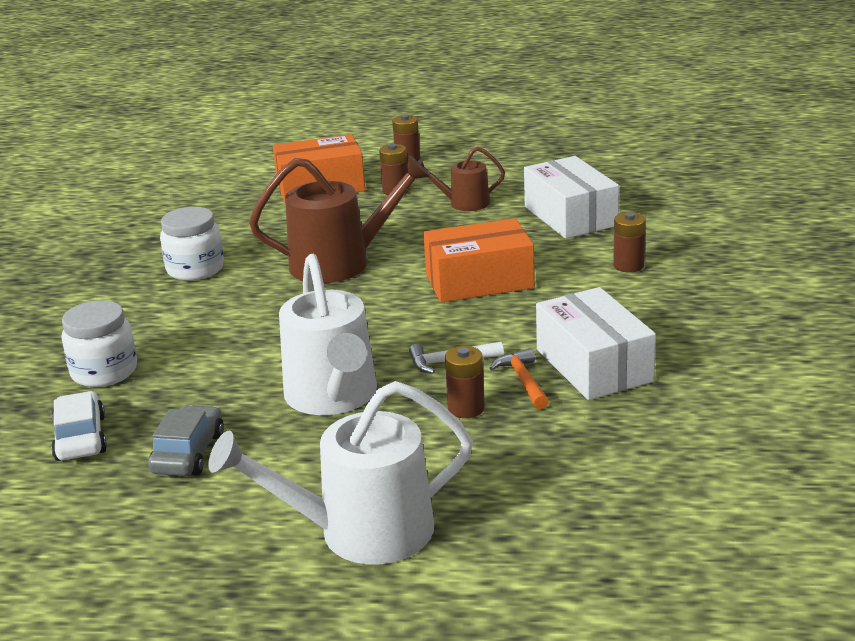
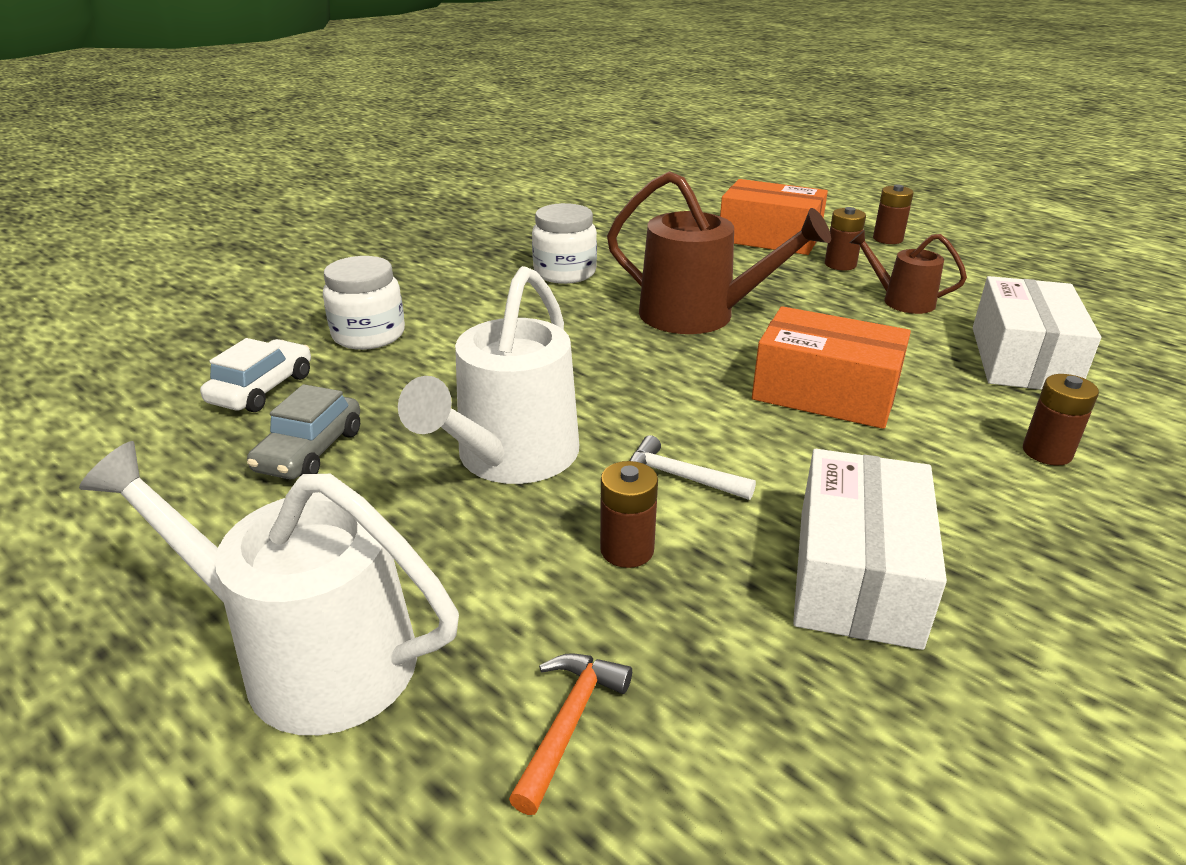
camera: 35 degrees right, 5 degrees up
grey car [148,405,224,476] -> grey car turned 150 degrees clockwise [247,384,360,479]
orange hammer [489,348,549,409] -> orange hammer moved to [509,653,632,815]

